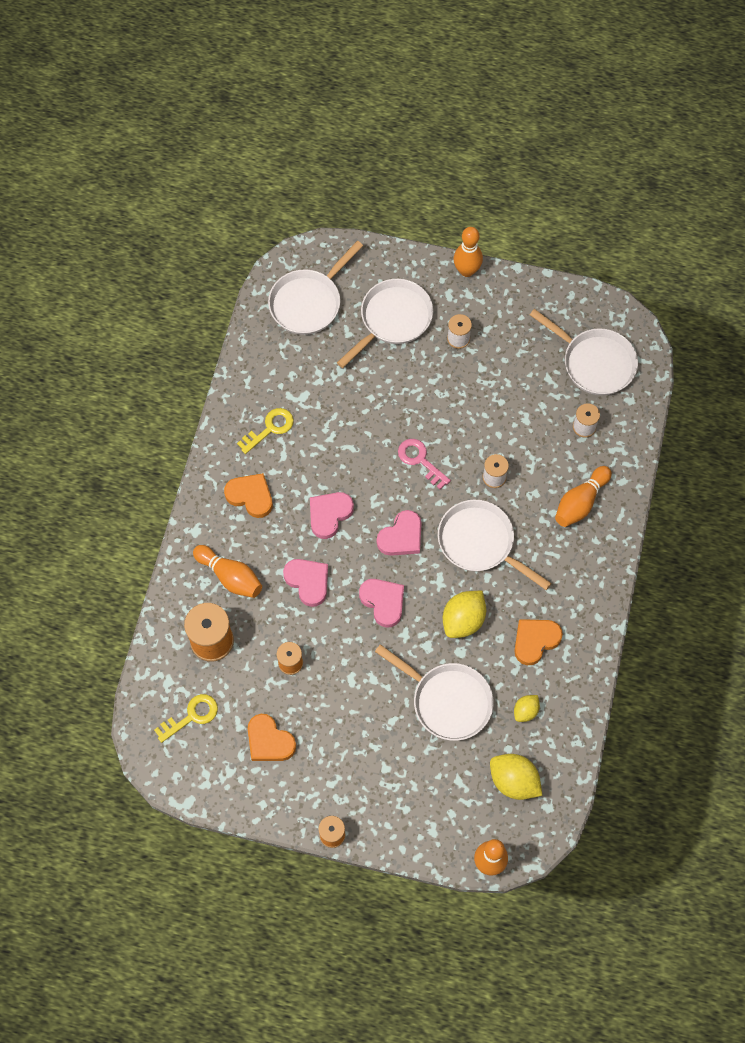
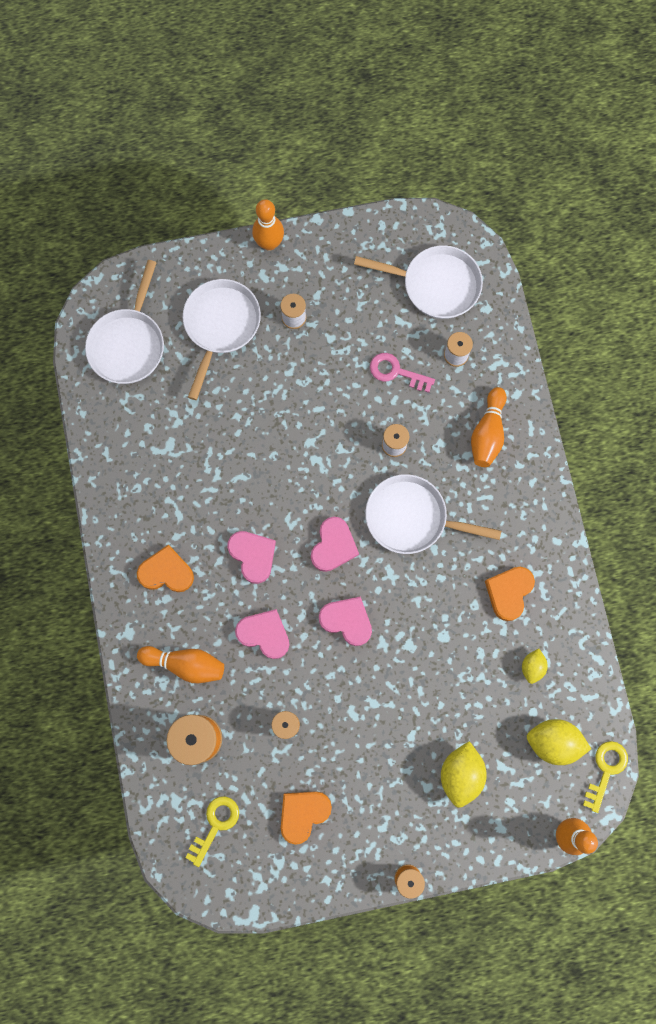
camera: 25 degrees left, 10 degrees up
yellow key [237,408,294,454] -> yellow key moved to [583,741,628,813]
orange heart [248,714,296,761] -> orange heart turned 120 degrees clockwise [281,791,332,845]
pink heart [310,492,354,539] -> pink heart turned 135 degrees clockwise [227,531,276,584]
white pan [375,644,494,741] -> none
pink key [398,439,451,489] -> pink key moved to [370,353,435,393]
yellow lemon [443,591,486,638] -> yellow lemon moved to [441,741,487,808]

